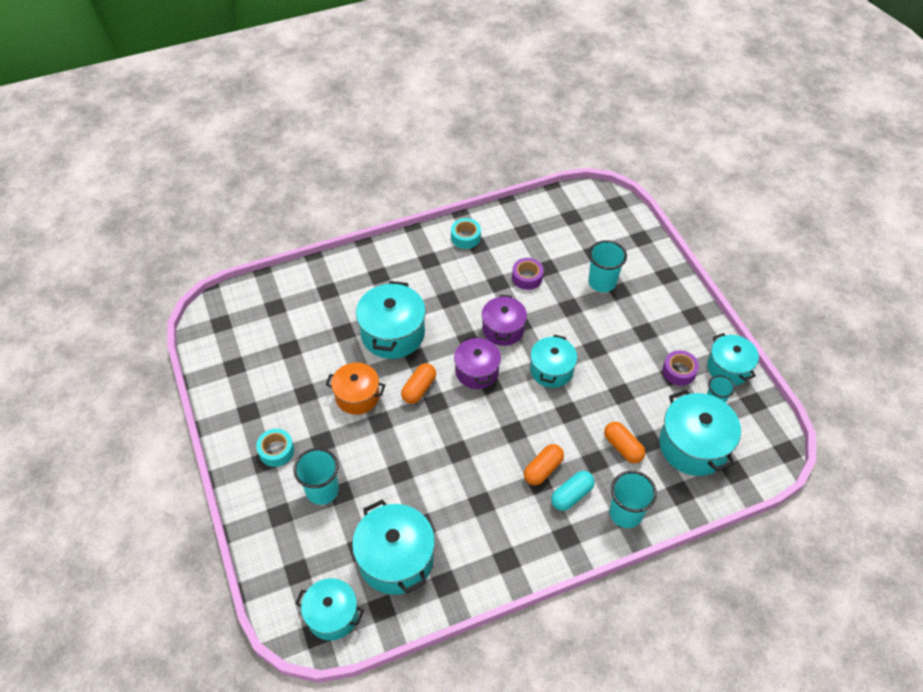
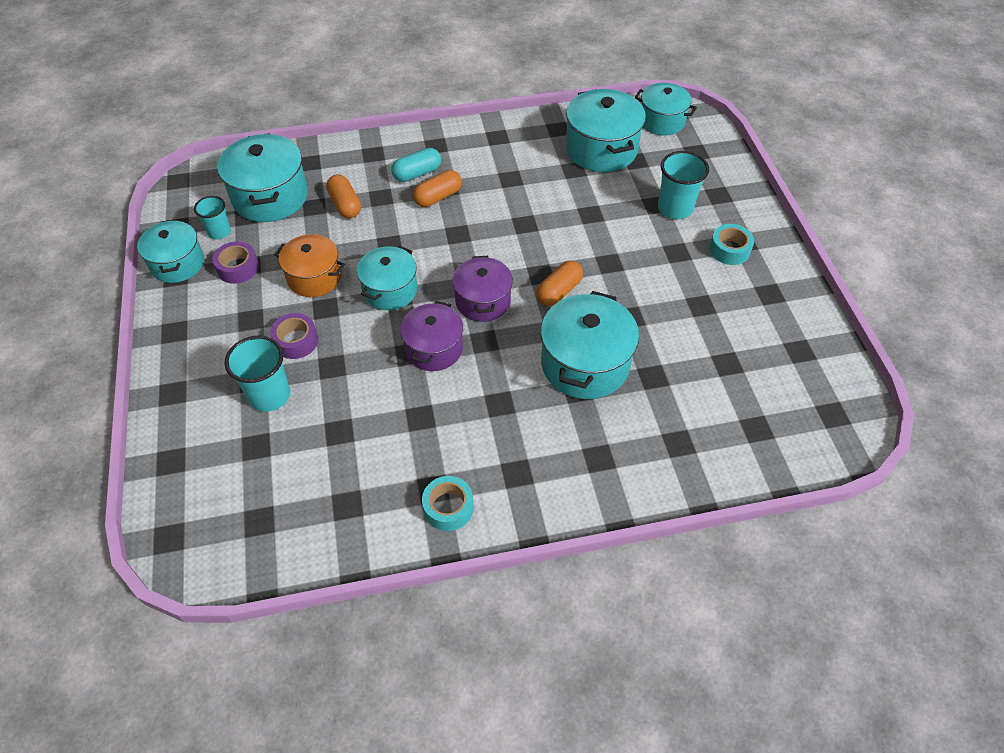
camera: 170 degrees left, 0 degrees up
orange pot [326,362,385,415] -> orange pot moved to [274,234,345,297]
purple tape [512,258,544,290] -> purple tape moved to [270,313,318,359]
turquoise cup [610,471,657,528] -> none

